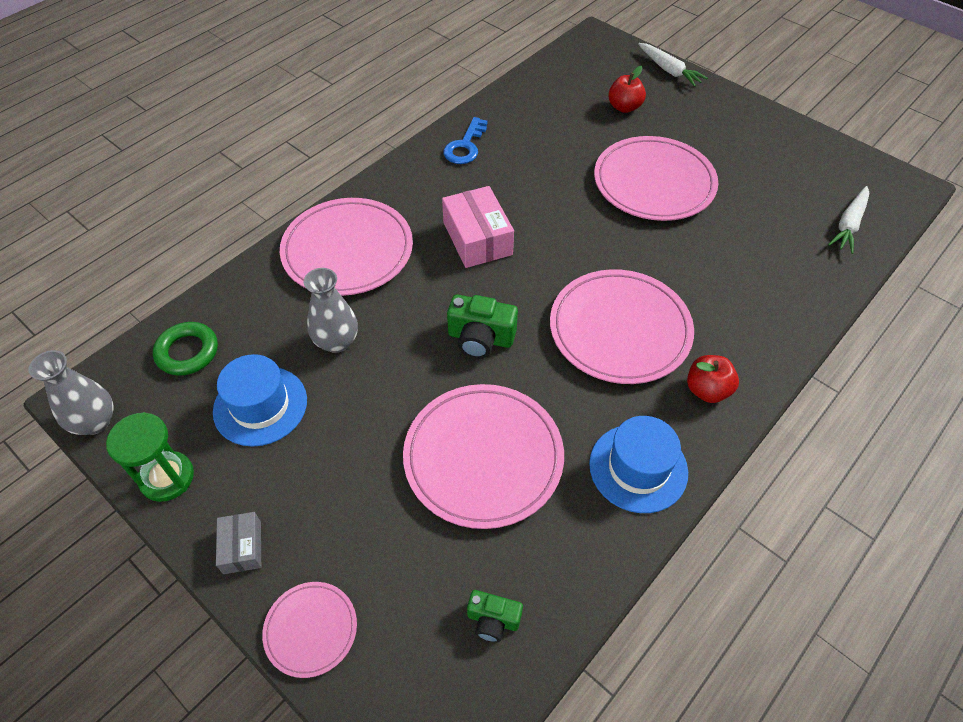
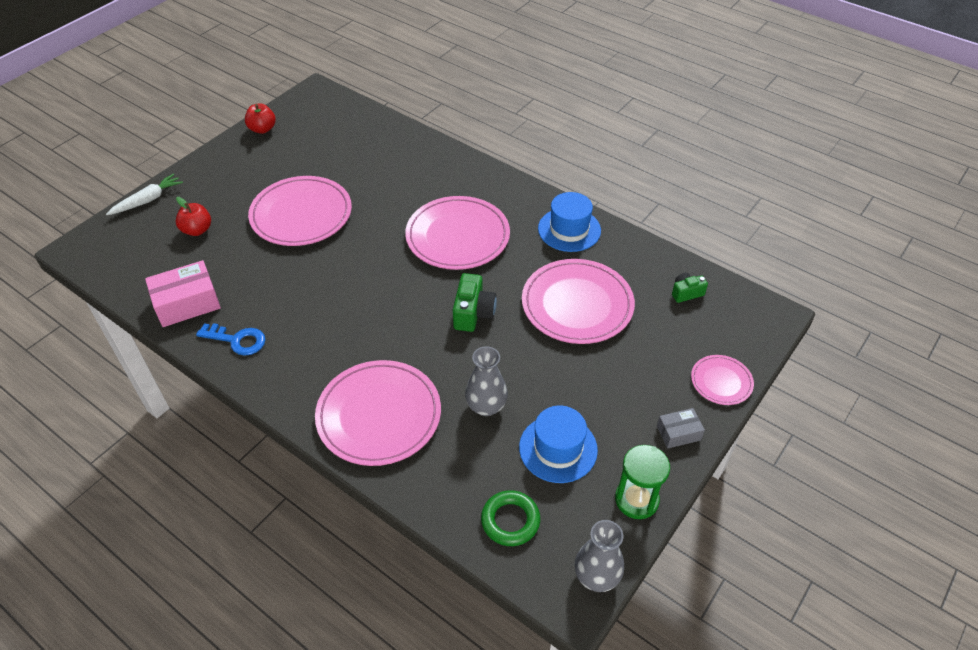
camera: 95 degrees left, 5 degrees down
pink box [442,186,514,268] -> pink box moved to [145,260,221,327]
green camera [467,590,523,642] -> green camera turned 120 degrees counterclockwise [672,273,708,303]
red apple [687,355,739,403] -> red apple moved to [245,103,276,134]
white carrot [828,186,869,254] -> none

